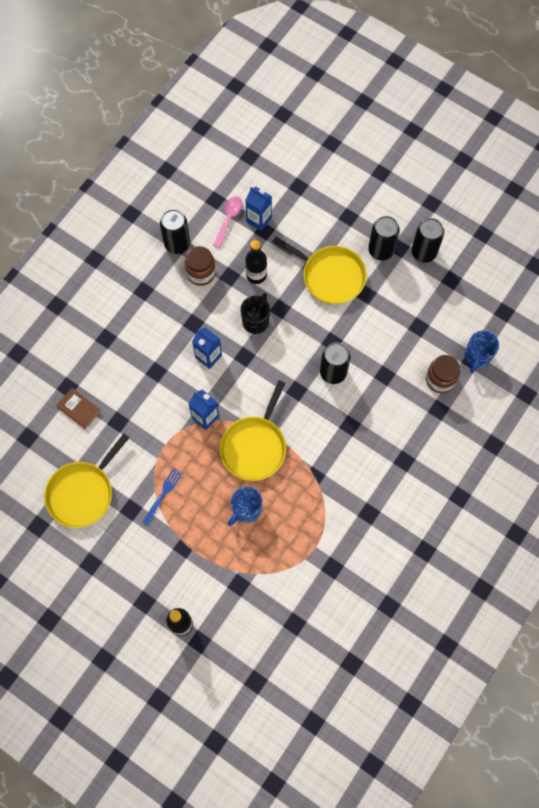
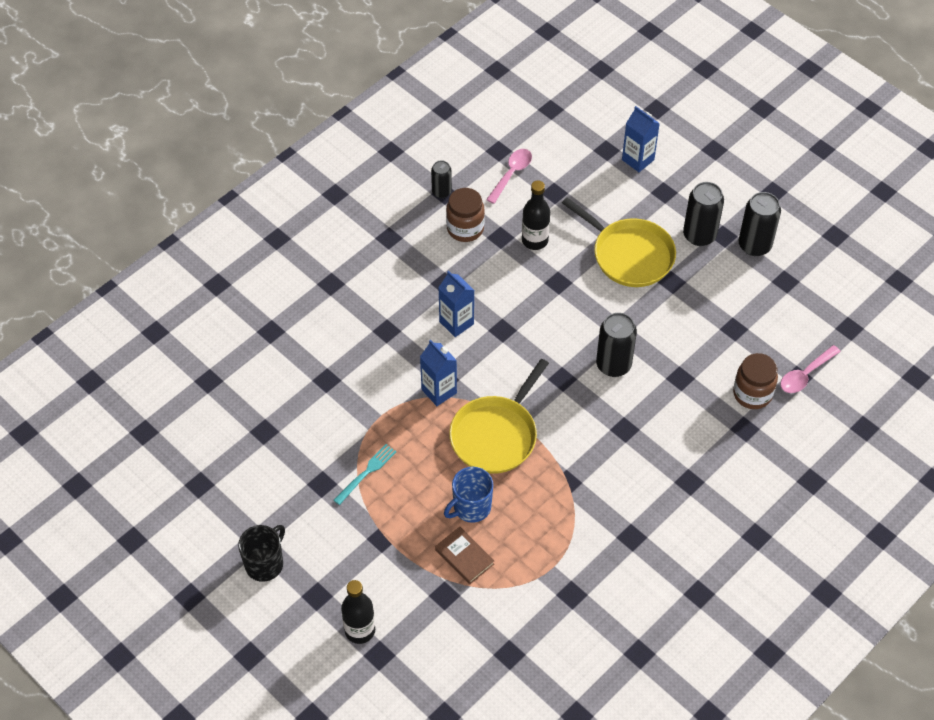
camera: 10 degrees right, 15 degrees down
yellow pan [44,434,129,528] -> none
brown book [56,388,101,429] -> brown book moved to [435,527,494,584]
blue fork [142,468,182,525] -> turquoise fork [334,444,396,505]
black can [160,209,190,254] -> black can [431,160,452,198], size x0.59
black mug [240,293,270,334] -> black mug moved to [238,525,285,582]
blue carton [245,187,272,231] -> blue carton moved to [622,106,660,172]
blue mug [464,330,499,373] -> pink spoon [780,345,841,393]

